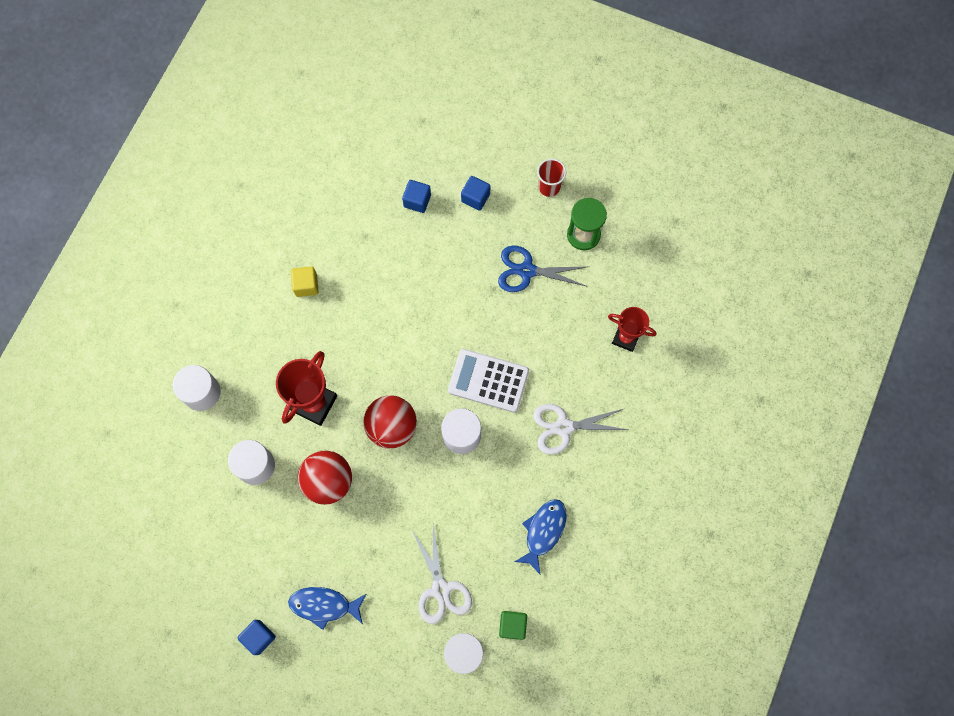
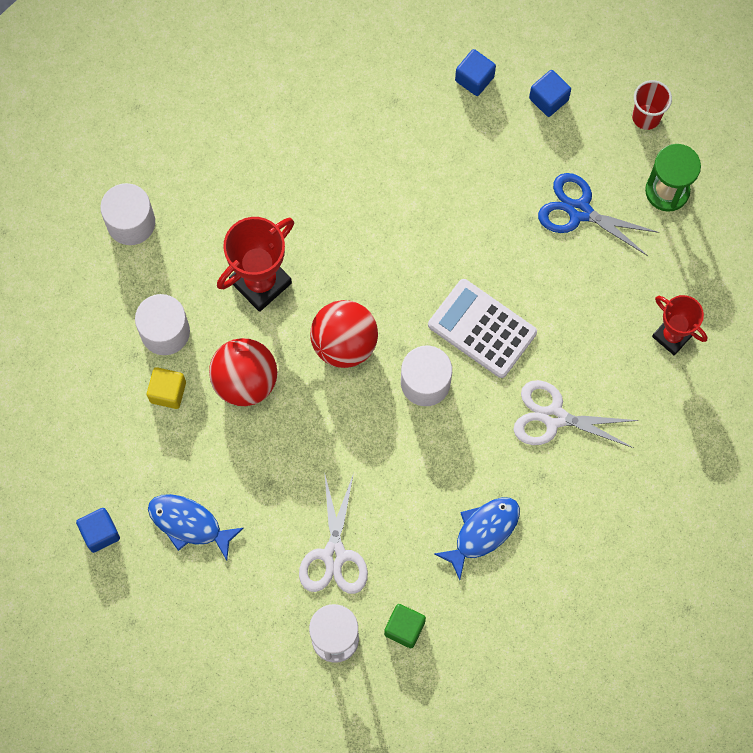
camera: 20 degrees right, 0 degrees up
yellow cube [291,266,319,297] -> yellow cube moved to [147,367,186,409]

